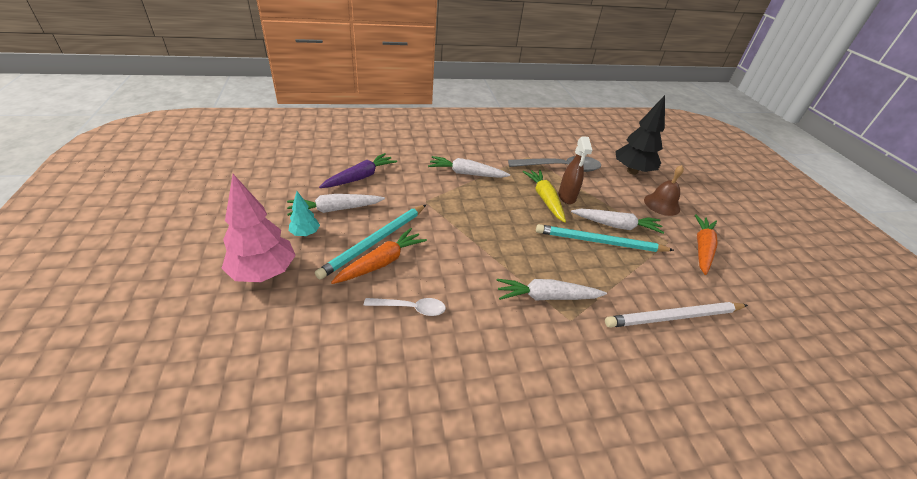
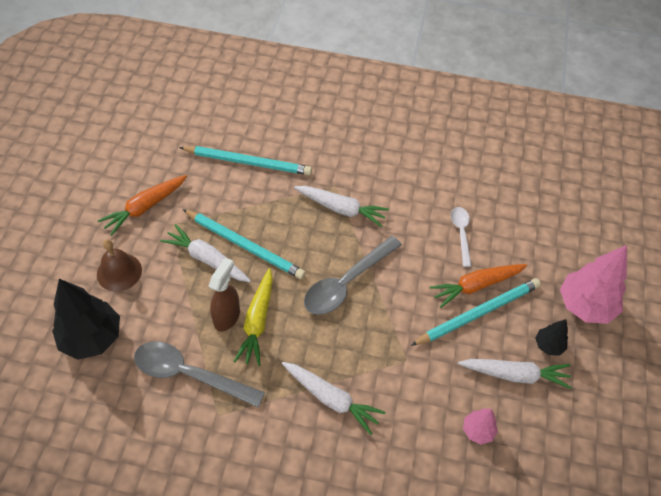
camera: 155 degrees left, 15 degrees up
turquoise tree [289,191,320,236] -> black tree [535,319,568,355]
purple carrot [319,153,397,188] -> pink tree [463,409,498,445]
white spoon [364,298,446,316] -> white spoon turned 60 degrees clockwise [451,207,472,267]
white pencil [605,302,748,328] -> turquoise pencil [179,146,312,175]
none -> grey spoon [304,236,402,315]

